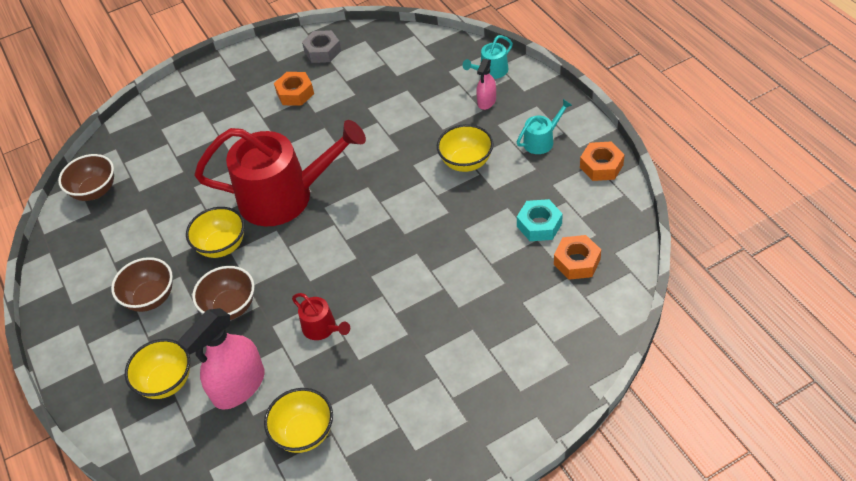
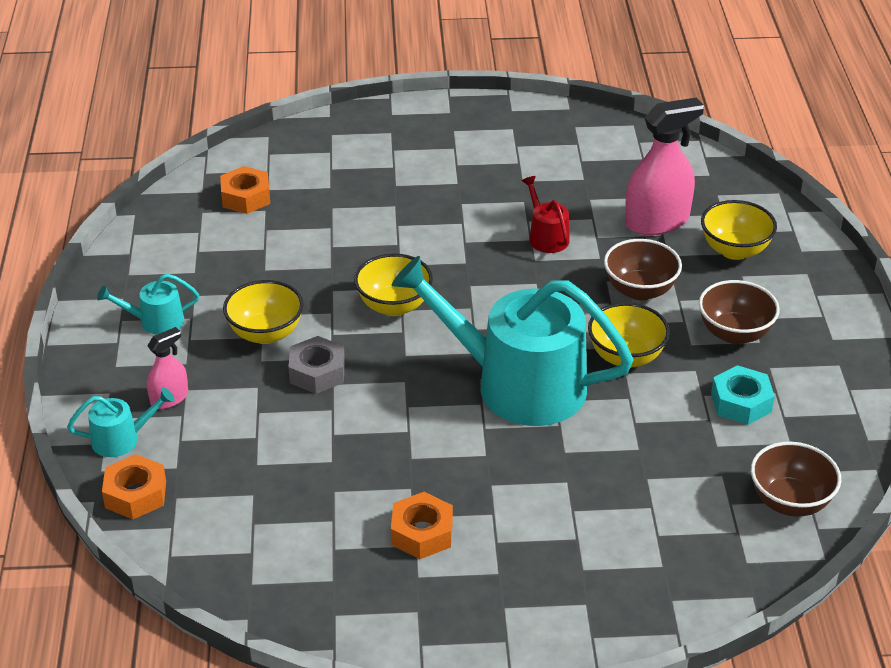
camera: 160 degrees left, 10 degrees down
red watering can [194,120,366,226] -> turquoise watering can [392,256,634,426]
yellow bowl [264,388,333,453] -> yellow bowl moved to [354,253,433,316]
grey nut [302,30,341,63] -> grey nut moved to [288,336,345,394]
turquoise nut [517,199,563,241] -> turquoise nut moved to [711,365,775,425]
orange nut [580,142,625,181] -> orange nut moved to [102,454,166,519]

